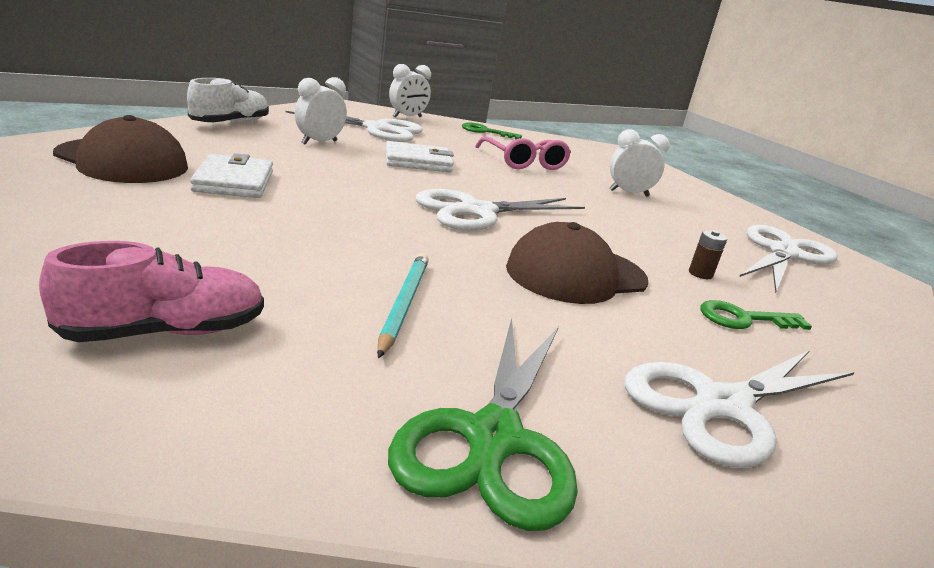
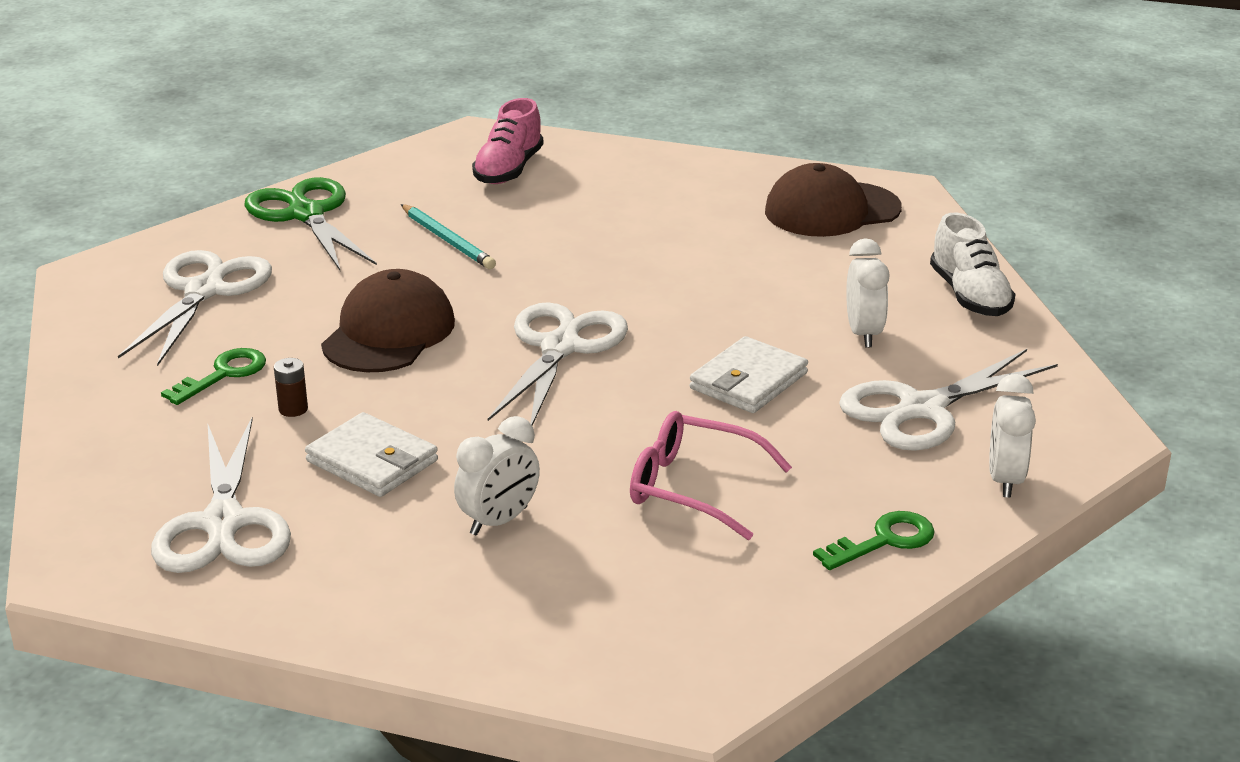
camera: 140 degrees right, 5 degrees up
white wallet [190,153,273,198] -> white wallet moved to [305,412,438,497]

